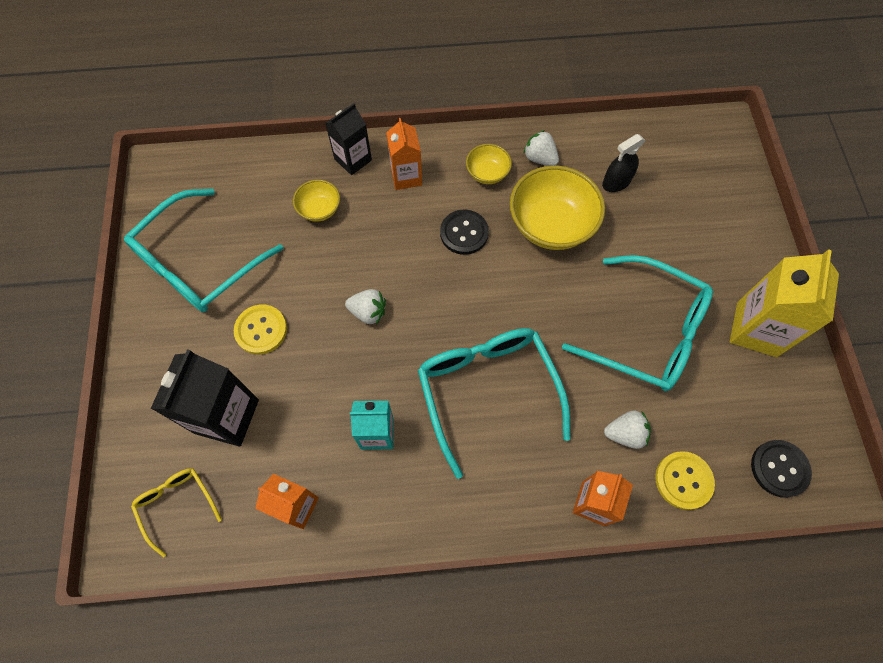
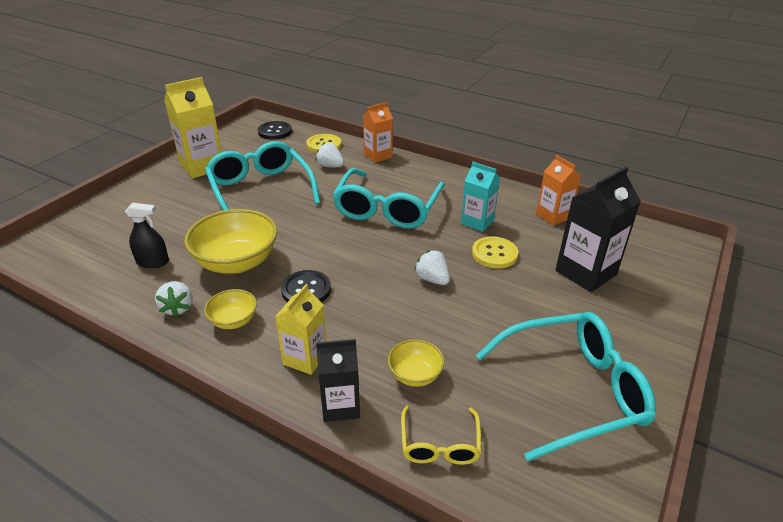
camera: 145 degrees left, 30 degrees down
yellow glasses [131,468,222,557] -> yellow glasses moved to [401,406,482,465]
yellow button [234,304,287,355] -> yellow button moved to [472,236,518,269]
orange carton [386,118,422,190] -> yellow carton [275,284,327,375]

